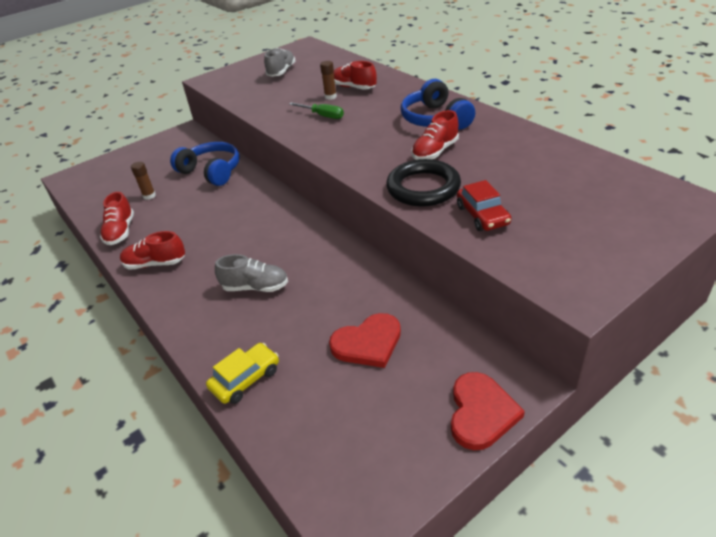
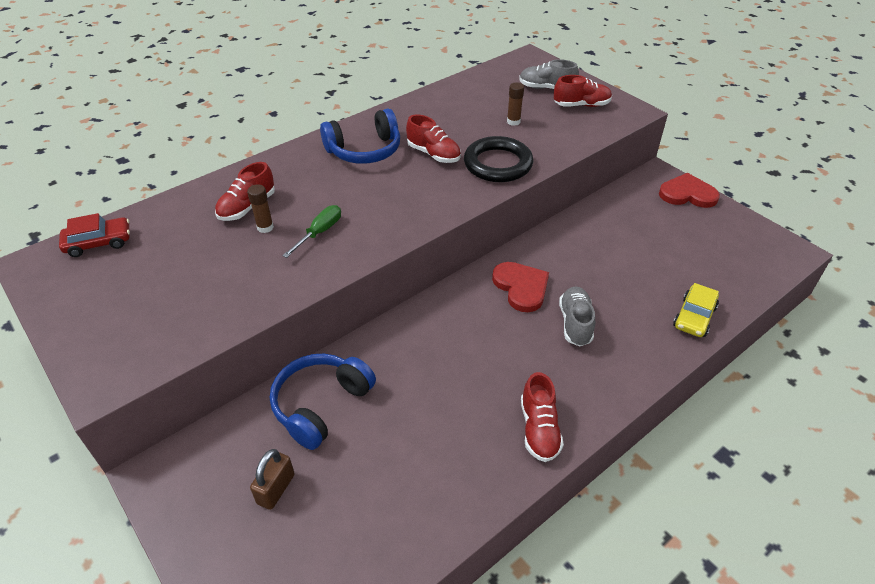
camera: 95 degrees left, 5 degrees up
red shoe [100,192,134,245] -> red shoe moved to [554,75,612,107]
brown glue stick [131,162,156,200] -> brown glue stick moved to [507,82,524,126]
yellow car [206,343,279,404] -> yellow car turned 105 degrees counterclockwise [673,283,719,337]
grey shoe [264,48,296,77] -> grey shoe moved to [519,59,579,89]
red heart [329,313,401,368] -> red heart moved to [492,262,549,312]
red car [457,180,512,231] -> red car moved to [59,213,130,257]
none -> brown padlock [250,449,295,510]

